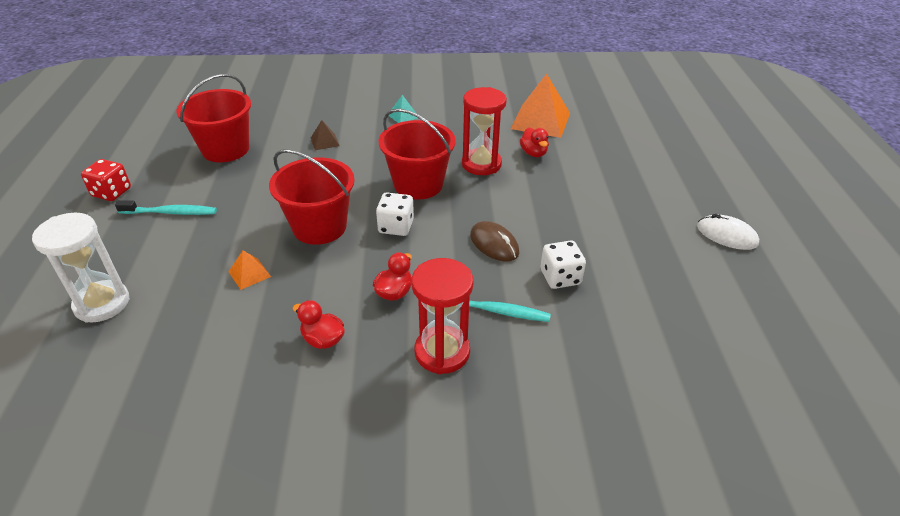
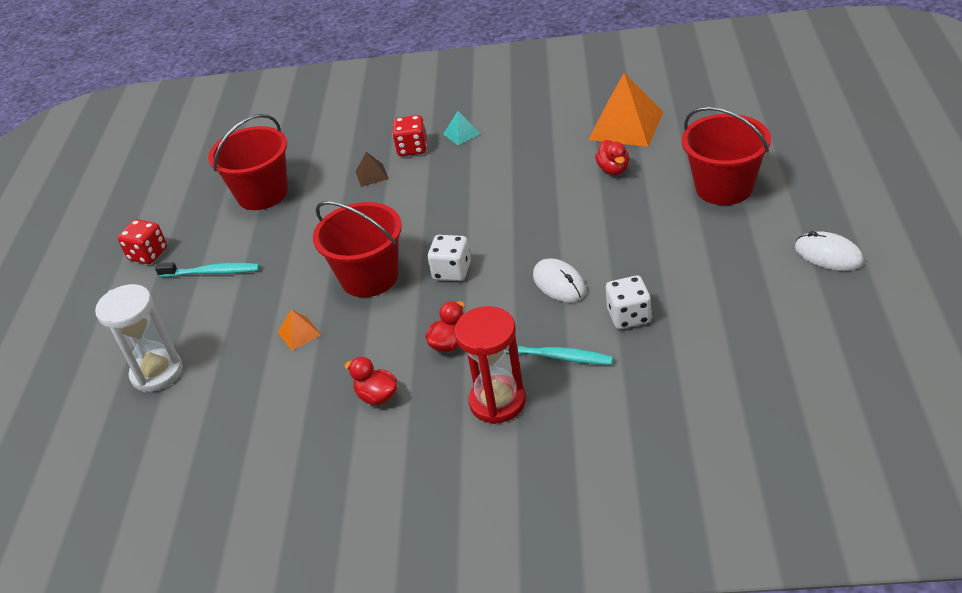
camera: 10 degrees right, 0 degrees up
red bucket [379,109,456,200] -> red bucket moved to [682,107,771,205]
red hourglass [462,87,507,175] -> none
brown mouse [470,221,519,262] -> white mouse [533,258,586,303]
none -> red dice [392,115,427,156]

